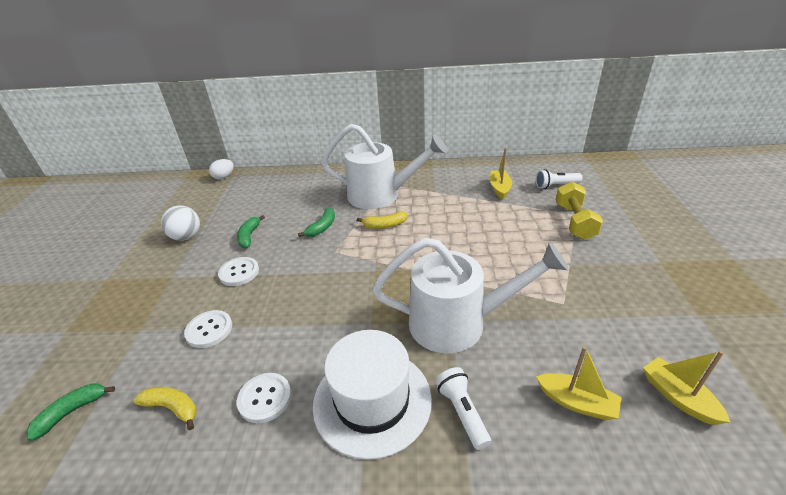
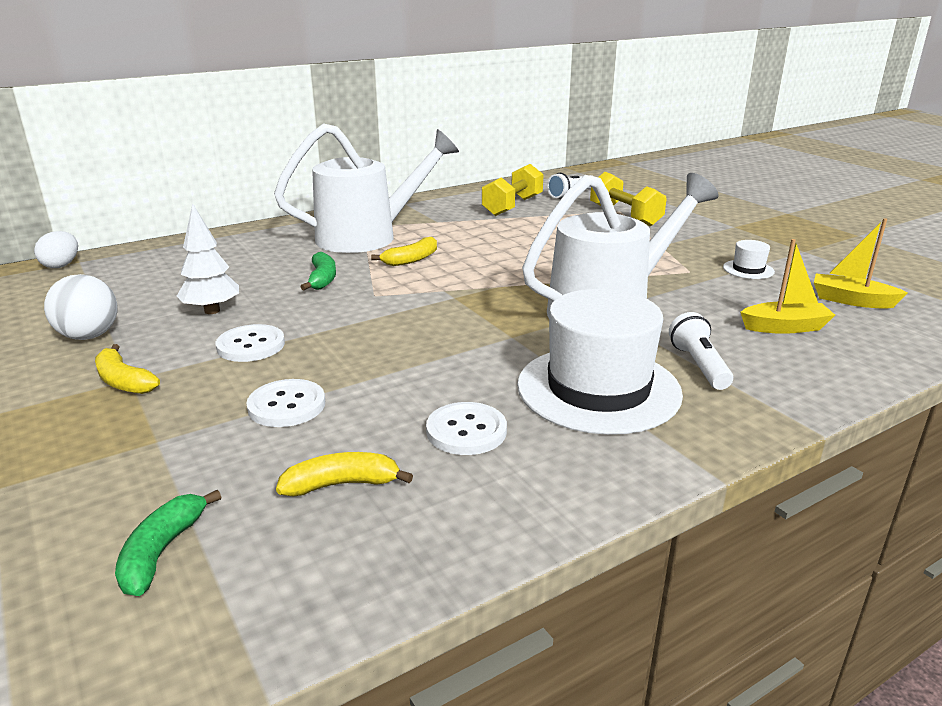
camera: 35 degrees left, 10 degrees down
green banana [237,215,265,249] -> white tree [177,203,239,314]
white flashlight [435,367,491,450] -> white flashlight turned 45 degrees clockwise [669,312,733,390]
yellow boat [490,148,512,200] -> yellow dumbbell [482,164,544,216]
none -> yellow banana [95,344,160,394]
none -> white hat [723,240,775,279]

